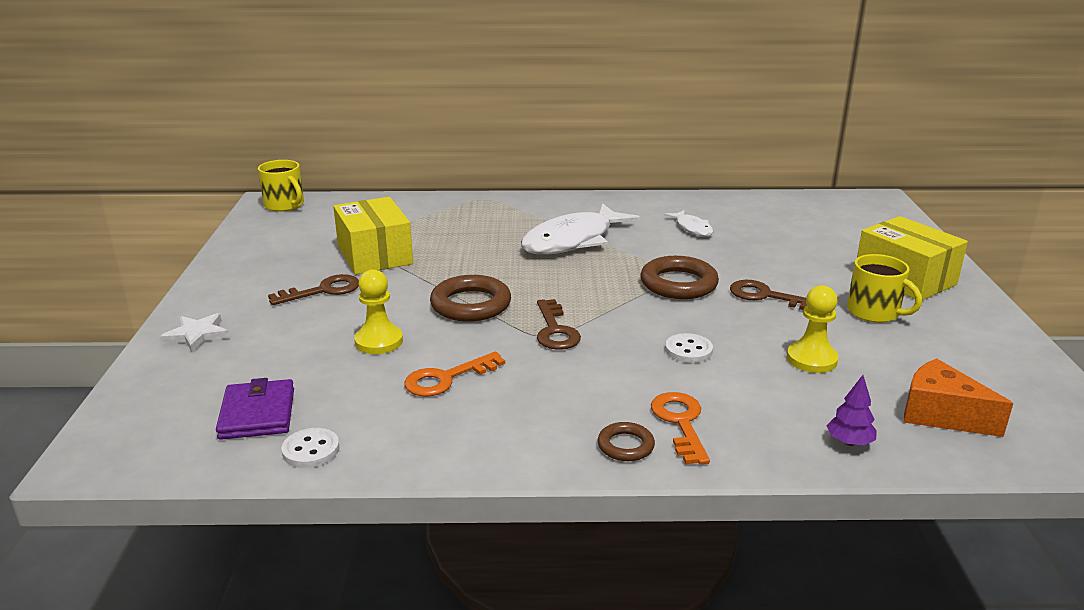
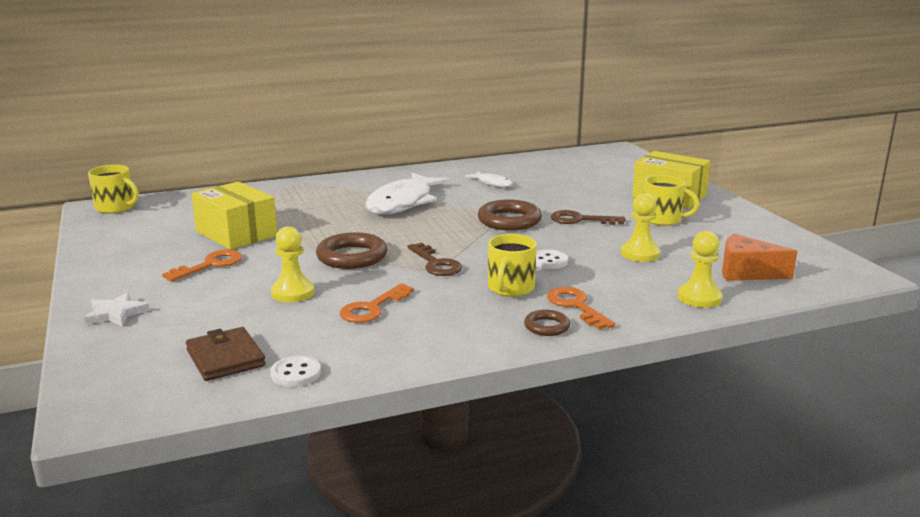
camera: 20 degrees left, 5 degrees down
purple wallet [216,378,294,440] -> brown wallet [186,327,266,381]
brown key [268,274,359,305] -> orange key [162,250,242,282]
purple tree [826,375,877,446] -> yellow pawn [678,231,722,308]
none -> yellow mug [488,234,537,297]

